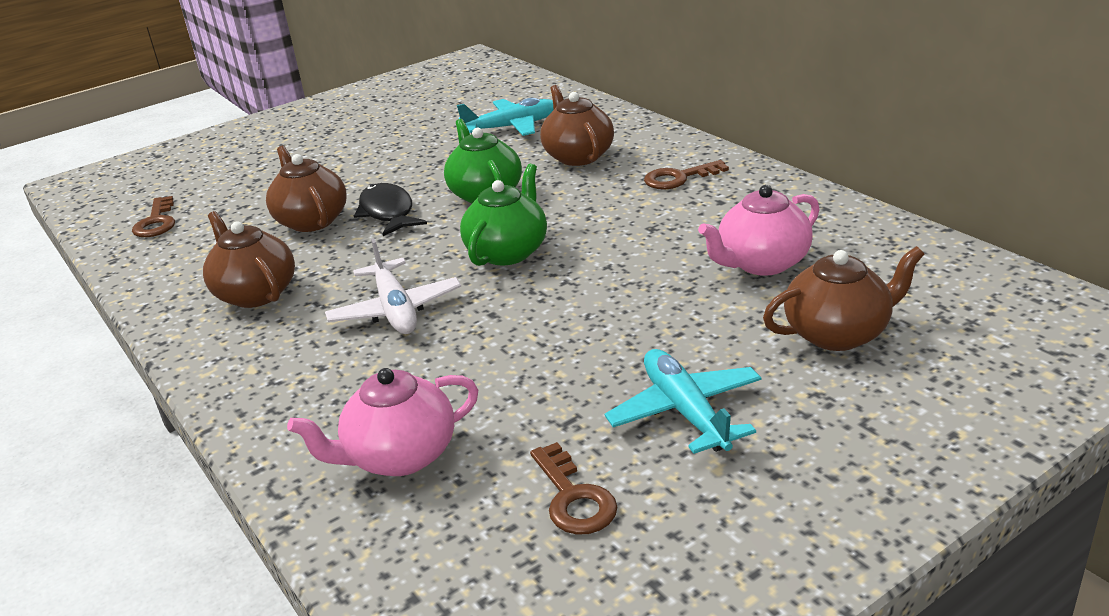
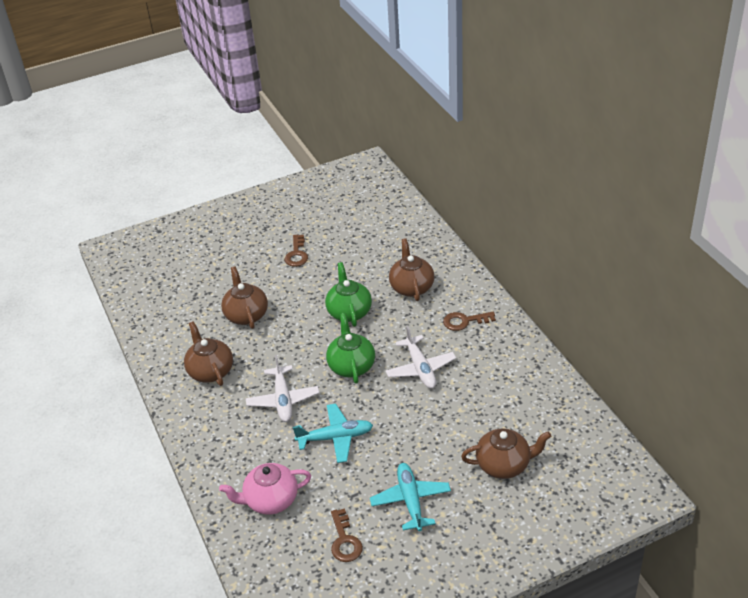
camera: 10 degrees right, 10 degrees up
brown key [132,196,175,237] -> brown key moved to [285,235,308,267]
black fish [354,183,427,236] -> none
turquoise plane [457,98,554,136] -> turquoise plane moved to [293,404,373,463]
green teapot [460,164,547,266] -> green teapot turned 45 degrees counterclockwise [326,313,375,383]
pink teapot [698,185,820,276] -> none
none -> white plane [385,326,456,389]

